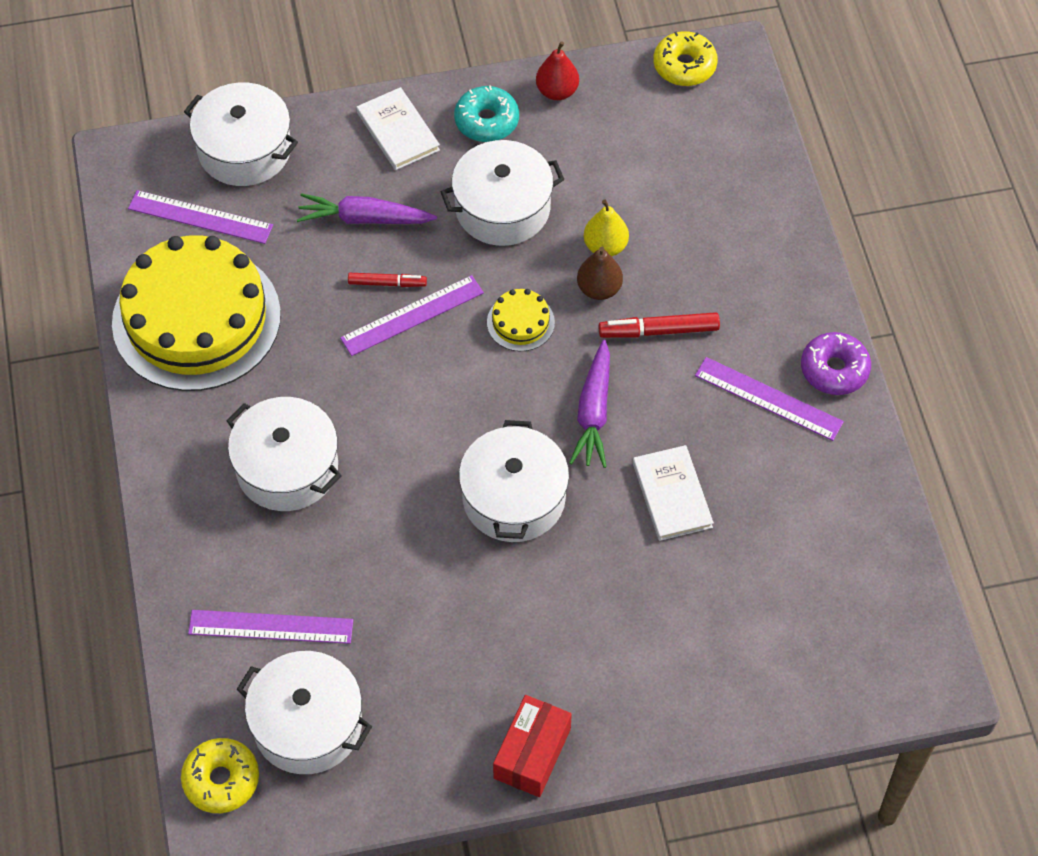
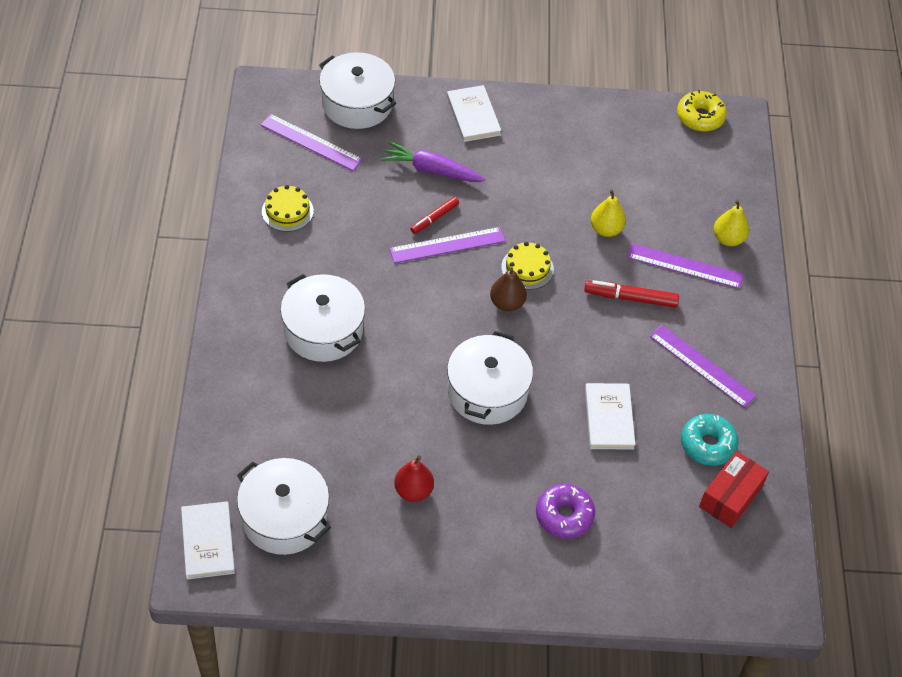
camera: 10 degrees right, 5 degrees down
yellow cake [112,235,281,391] -> yellow cake [262,185,314,232], size x0.40
yellow donut [181,738,259,813] -> white book [181,501,235,579]
purple ruler [188,610,353,644] -> purple ruler moved to [627,243,744,289]
red marker [348,273,427,287] -> red marker turned 120 degrees clockwise [411,197,459,234]
white pot [441,140,564,246] -> none
turquoise donut [454,85,519,142] -> turquoise donut moved to [681,414,739,466]
red box [493,695,572,797] -> red box moved to [699,451,769,528]
red pear [536,41,579,100] -> red pear moved to [394,455,434,502]
purple carrot [569,339,610,468] -> none
brown pear [577,247,623,300] -> brown pear moved to [490,267,527,311]
purple donut [801,332,871,395] -> purple donut moved to [536,484,595,539]
none -> yellow pear [714,199,749,246]

